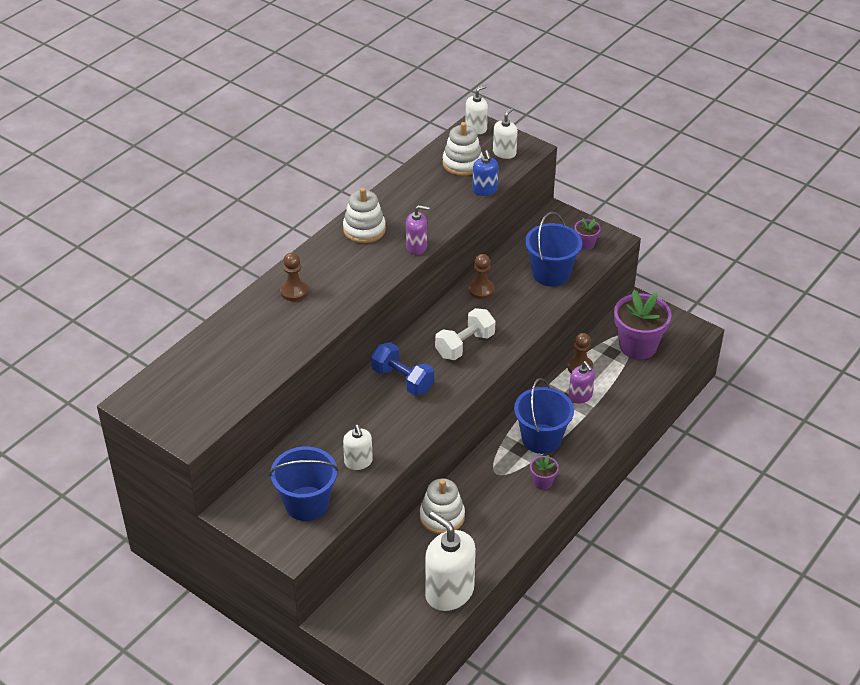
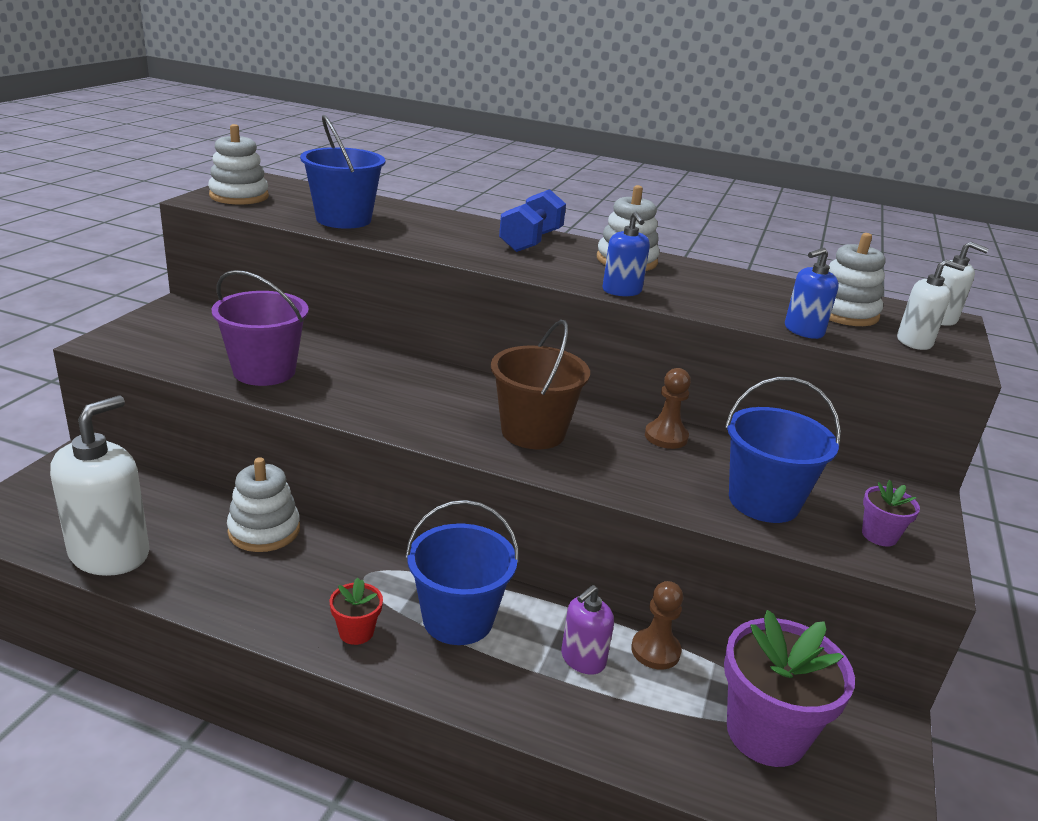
camera: 70 degrees right, 15 degrees down
blue bucket [269,446,339,521] -> blue bucket moved to [300,115,385,229]
brown pawn [280,253,308,301] -> none
white soap dispenser [343,425,373,470] -> purple bucket [212,270,309,386]
blue dumbbell [371,342,434,396] -> blue dumbbell moved to [499,189,566,252]
purple soap dispenser [406,205,429,255] -> blue soap dispenser [602,211,650,296]
white dumbbell [435,308,496,360] -> brown bucket [491,320,590,449]
purple flower pot [530,455,559,490] -> red flower pot [330,577,383,645]
none -> white stacking toy [208,124,269,205]

